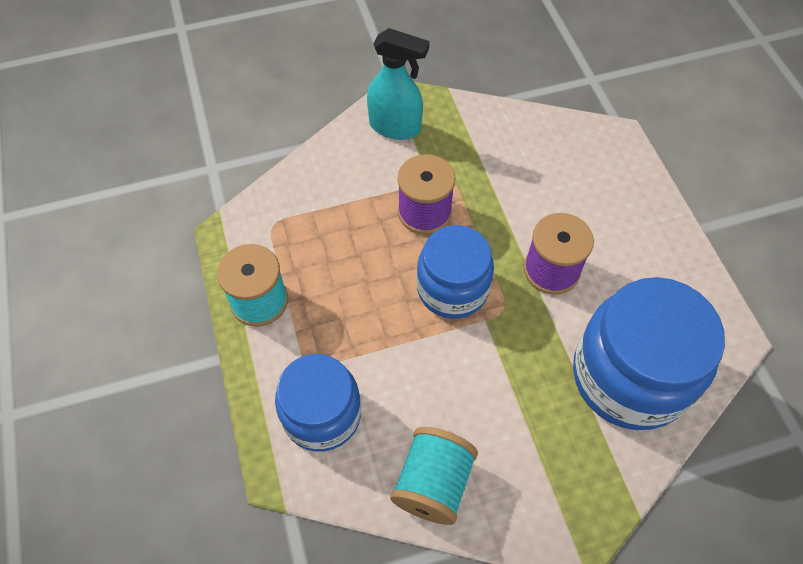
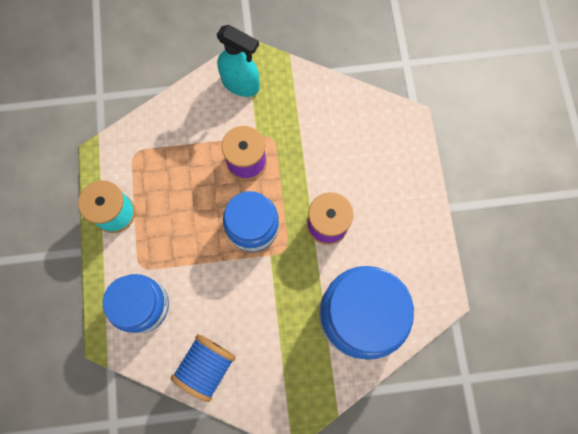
camera: 10 degrees right, 15 degrees up
turquoise spool [390,427,478,525] -> blue spool [171,334,236,402]

